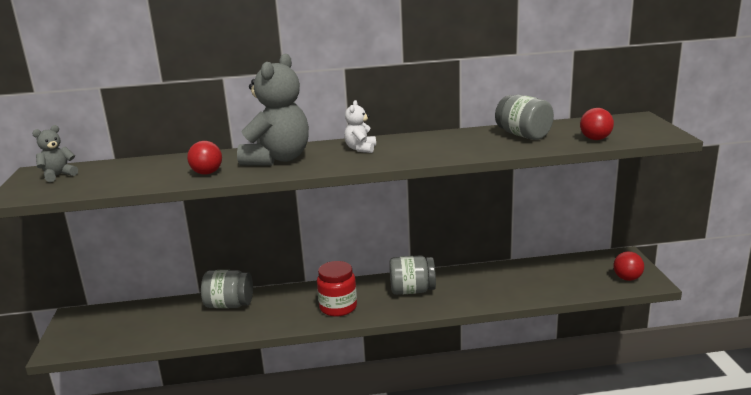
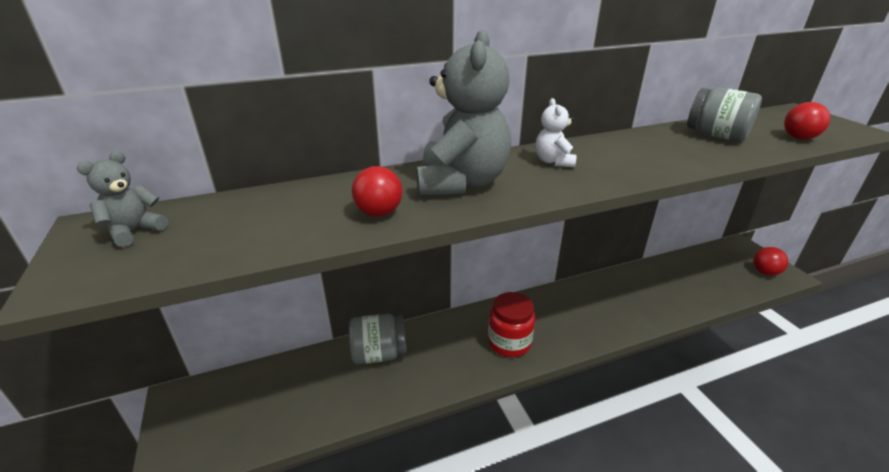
camera: 15 degrees left, 10 degrees up
grey jar [389,255,436,295] -> none

